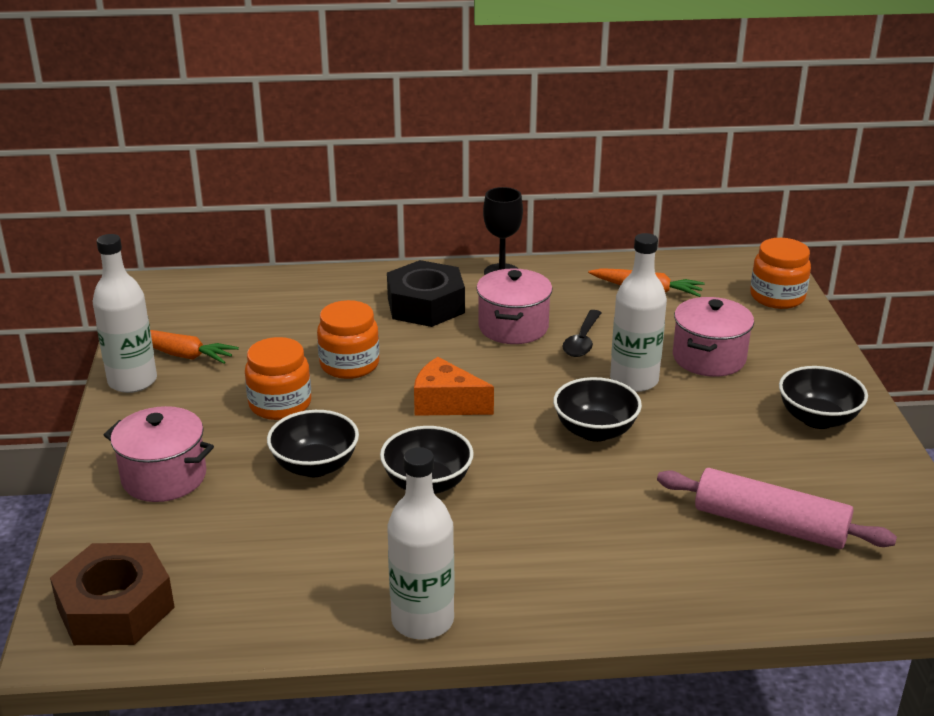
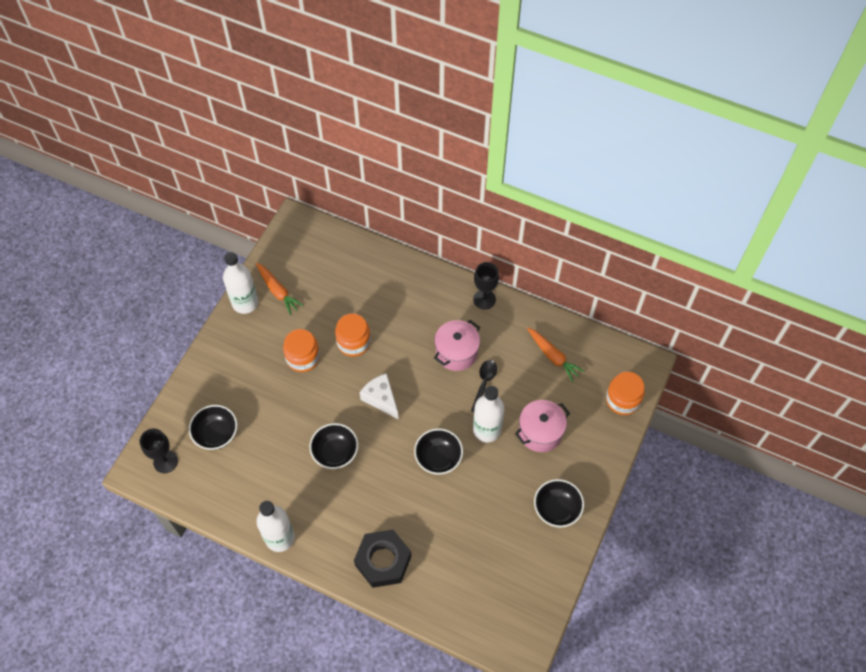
camera: 30 degrees right, 30 degrees up
brown nut [50,543,175,645] -> black goblet [140,428,178,473]
pink pot [104,406,214,502] -> none
black bowl [267,410,359,477] -> black bowl moved to [189,405,237,450]
black nut [387,260,465,327] -> black nut moved to [354,530,411,588]
orange cheese [414,357,494,416] -> white cheese [360,373,398,419]
black spoon [562,310,601,357] -> black spoon turned 150 degrees clockwise [471,360,497,412]
pink rolling pin [657,468,897,549] -> none

